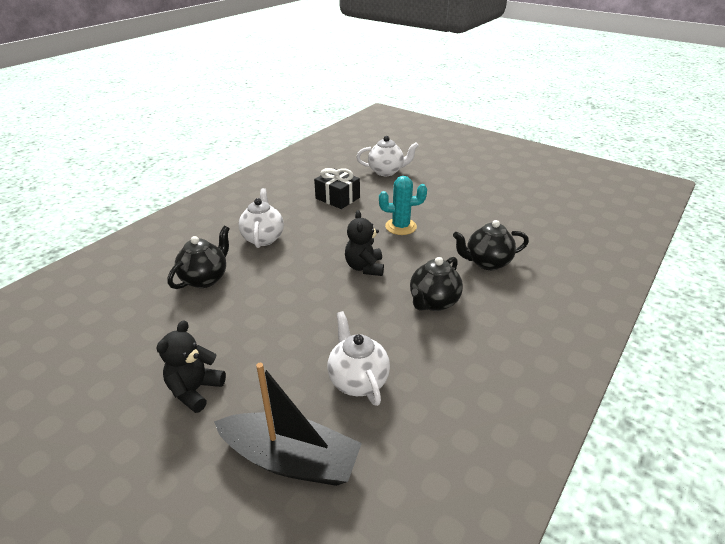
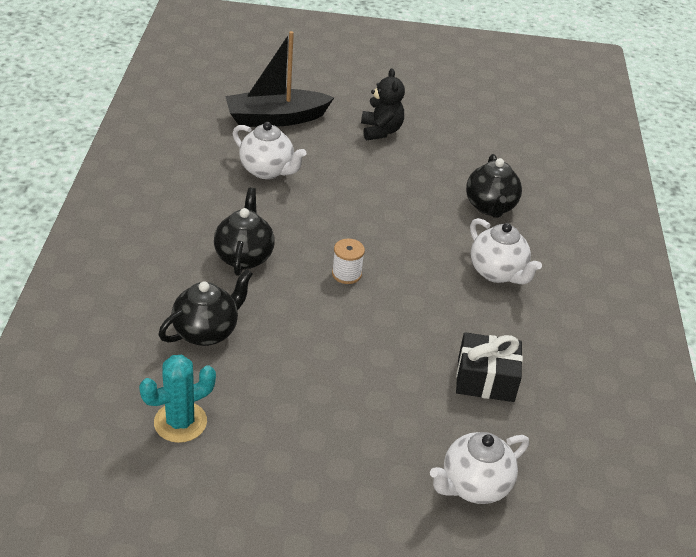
camera: 145 degrees right, 5 degrees up
black teddy bear [345,210,384,276] -> white spool [332,239,365,284]
turquoise cactus [379,176,427,235] -> turquoise cactus moved to [139,355,216,443]

